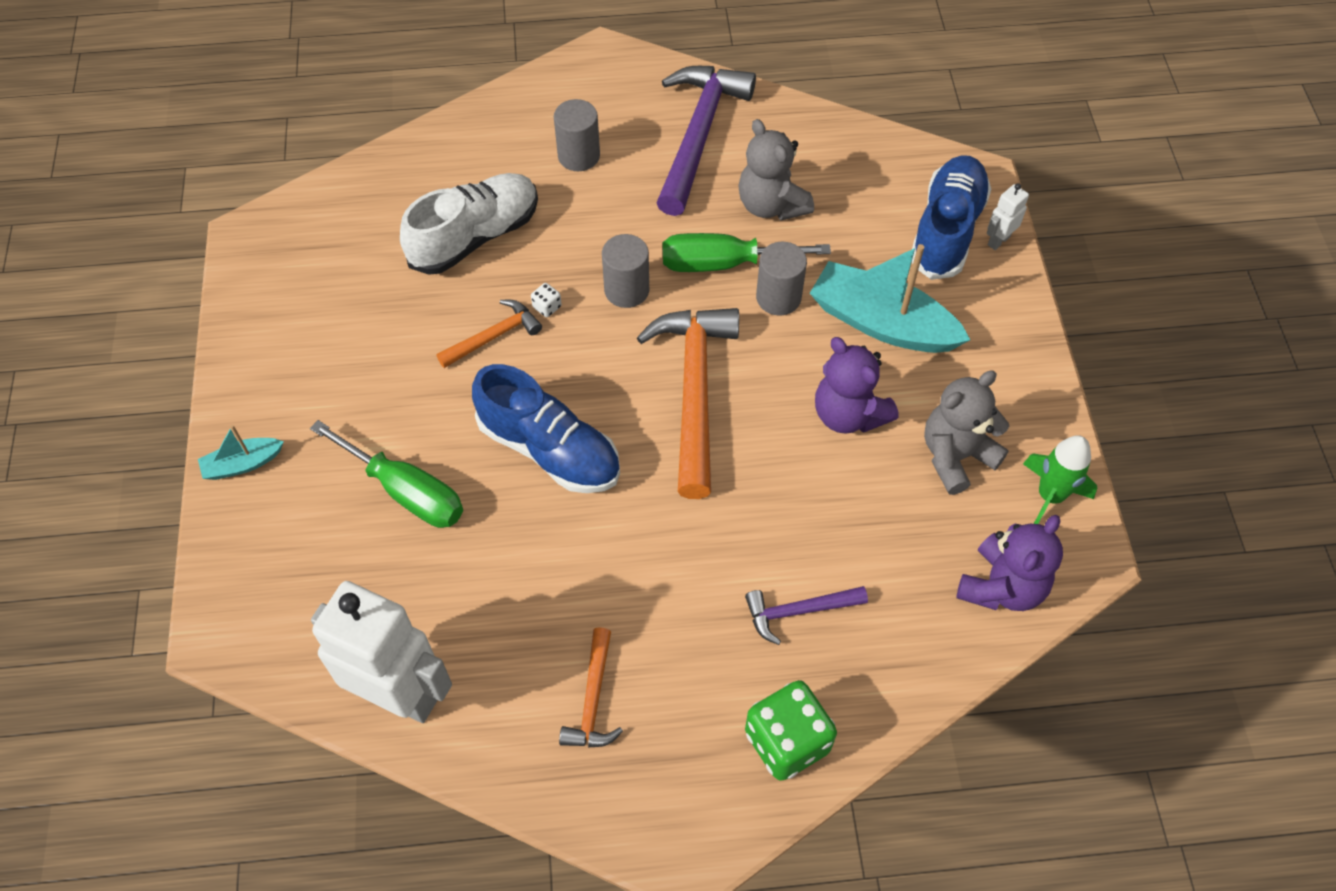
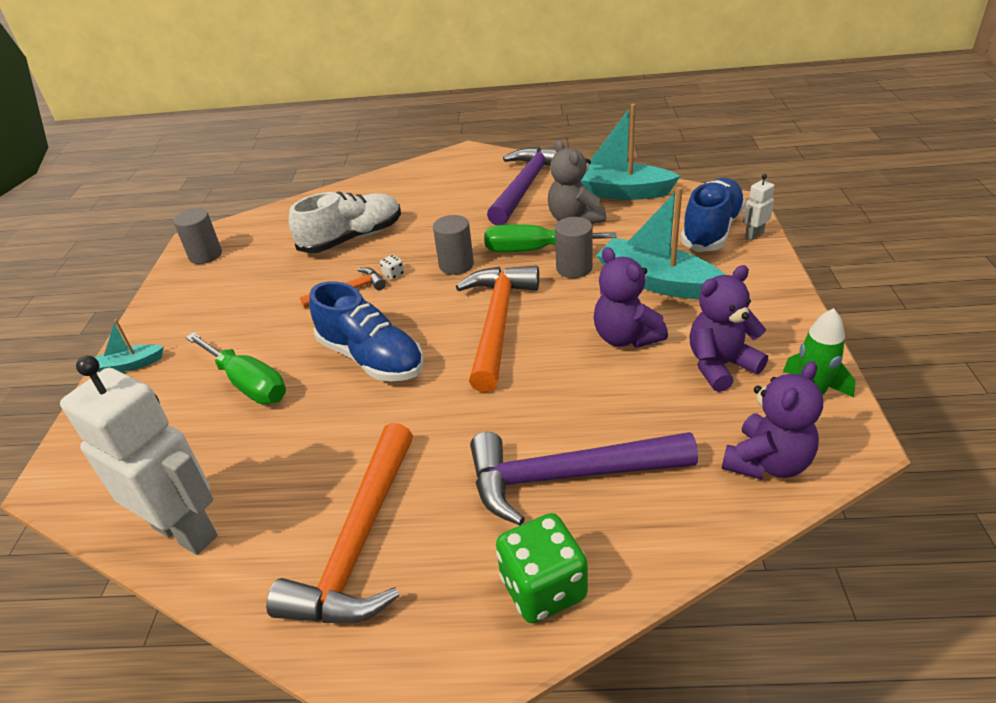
camera: 10 degrees right, 20 degrees down
grey cylinder [554,99,600,171] -> grey cylinder moved to [173,208,222,264]
orange hammer [559,627,623,748] -> orange hammer [266,423,413,623], size x1.95
purple hammer [745,586,868,645] -> purple hammer [470,432,698,525], size x1.95
grey teddy bear [924,370,1009,495] -> purple teddy bear [689,265,768,392]
none -> turquoise boat [580,104,680,200]

